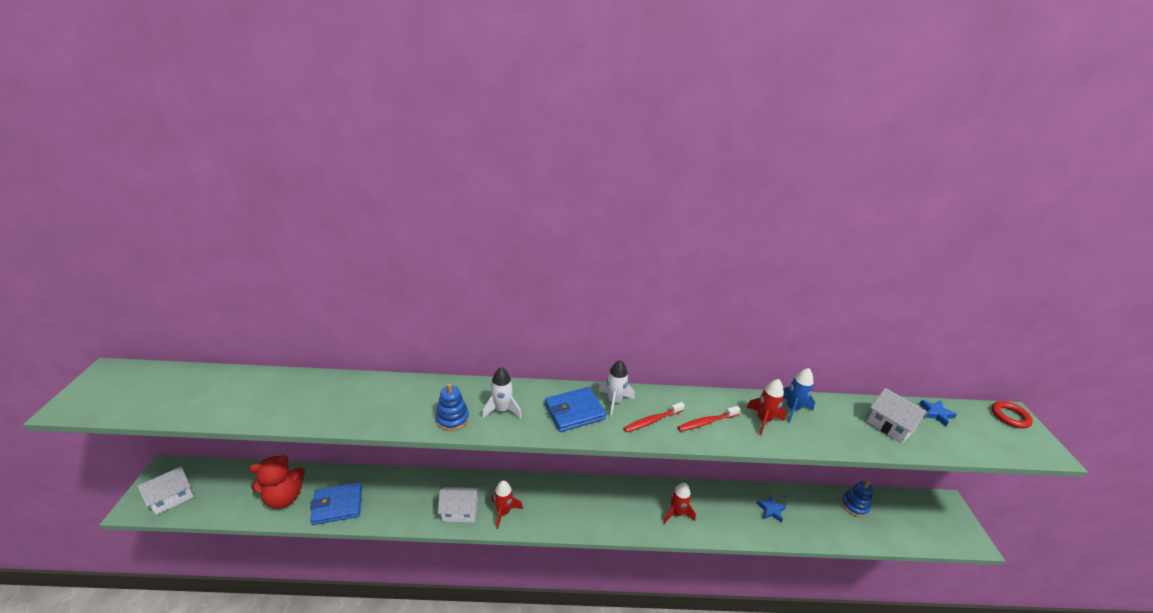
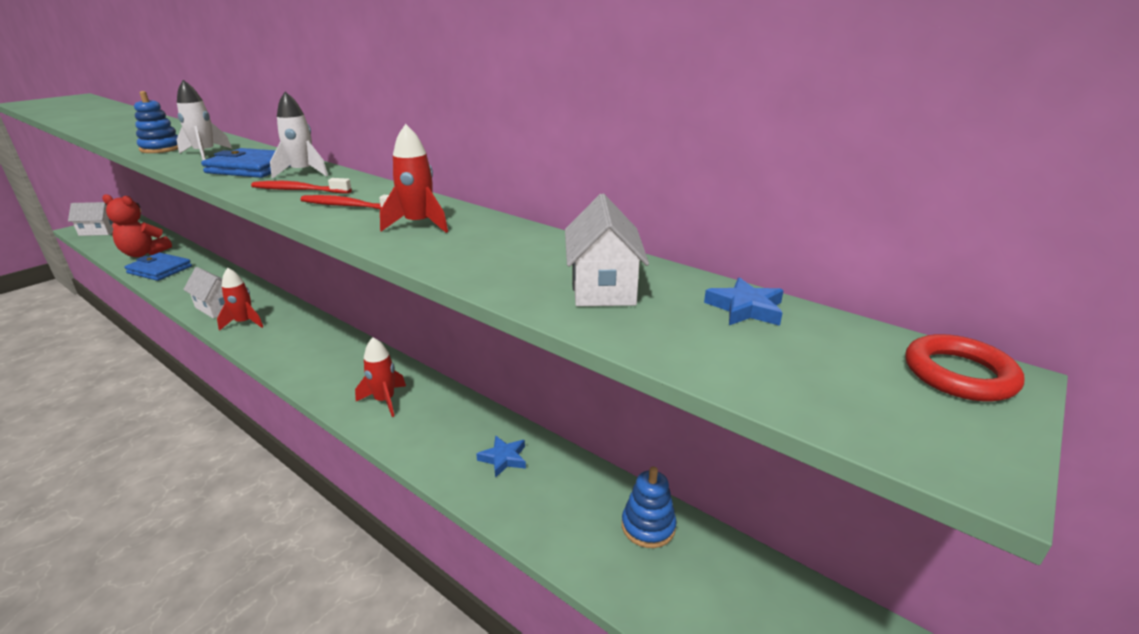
camera: 40 degrees right, 5 degrees down
blue rocket [783,368,815,423] -> none

